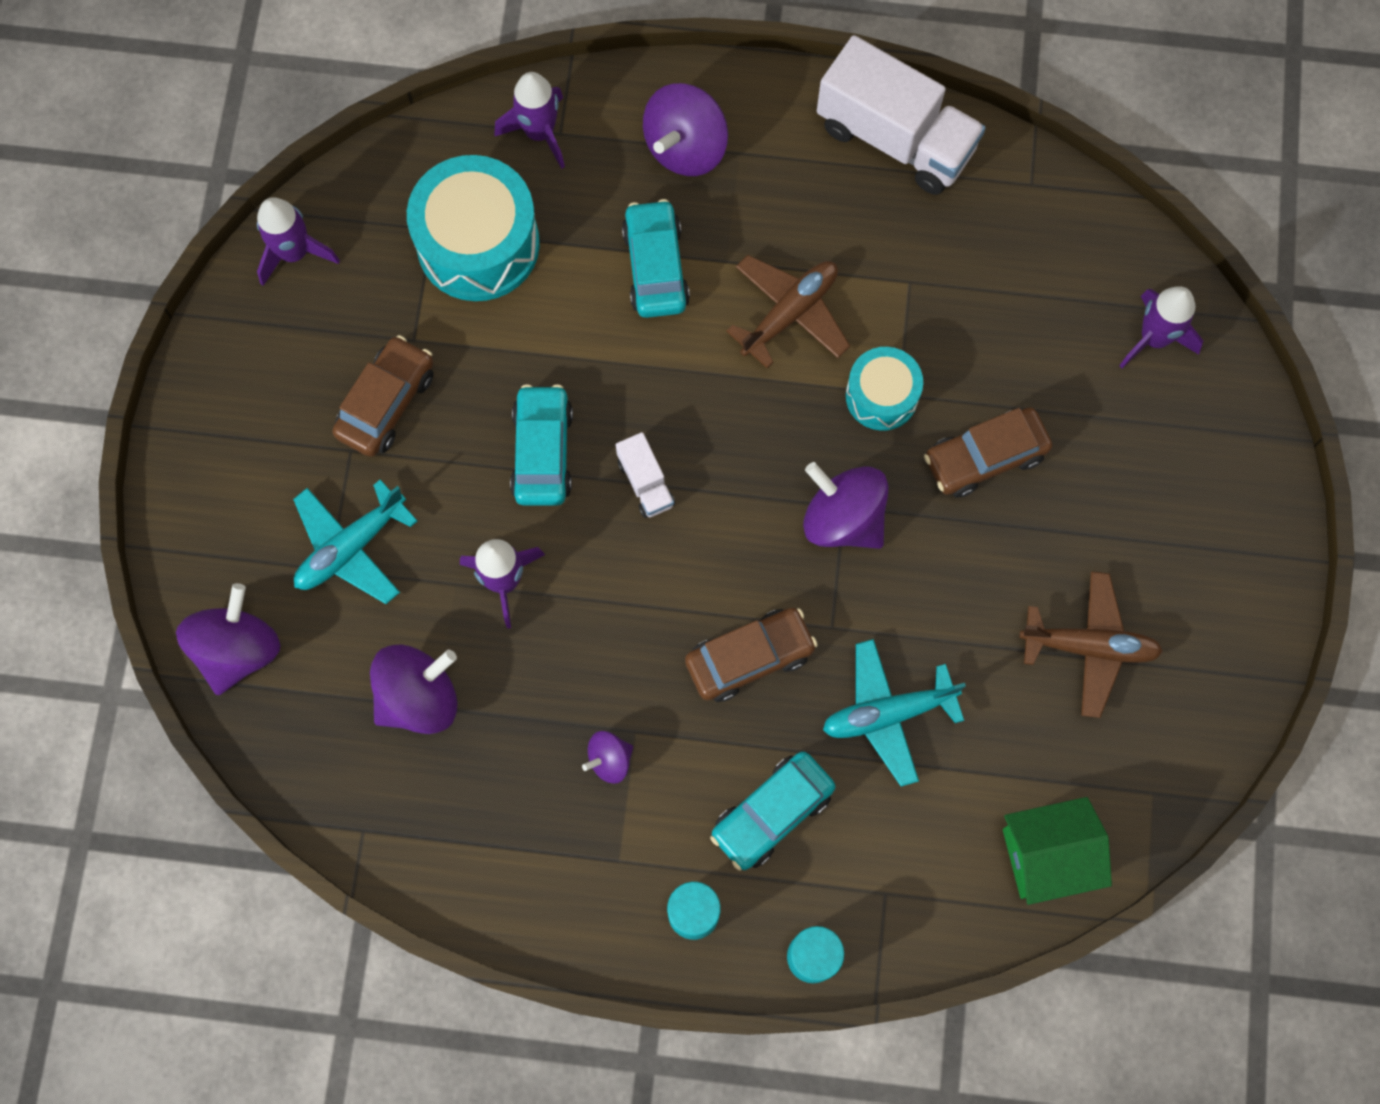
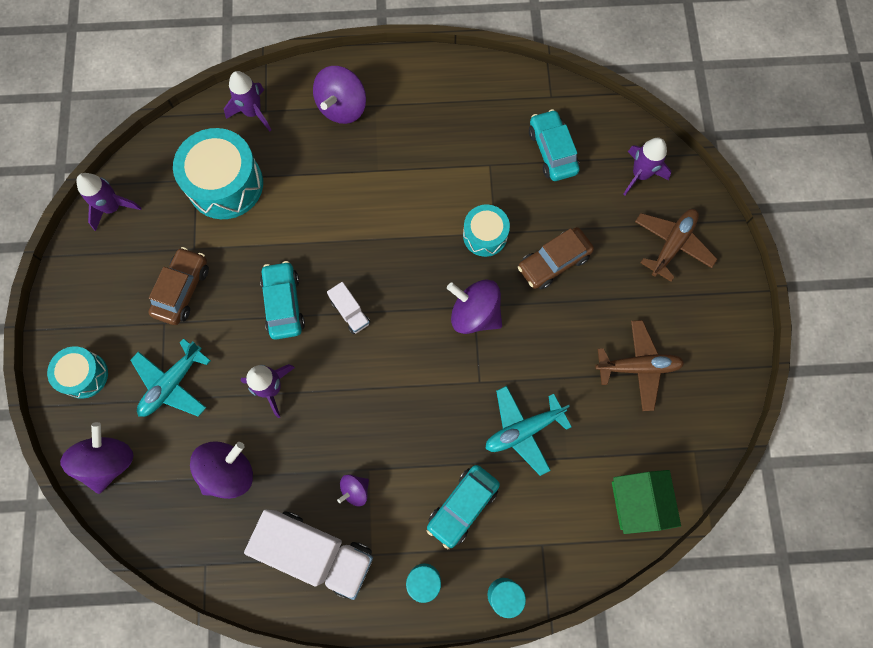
camera: 10 degrees left, 0 degrees up
turquoise car [622,199,690,318] -> turquoise car moved to [529,109,580,181]
brown car [685,608,818,702] -> none
brown plane [726,255,850,368] -> brown plane moved to [635,209,717,282]
white truck [817,35,986,195] -> white truck moved to [244,510,373,600]
green house [1003,797,1112,905] -> green house turned 75 degrees counterclockwise [612,470,681,534]
none -> turquoise drum [47,346,108,399]

